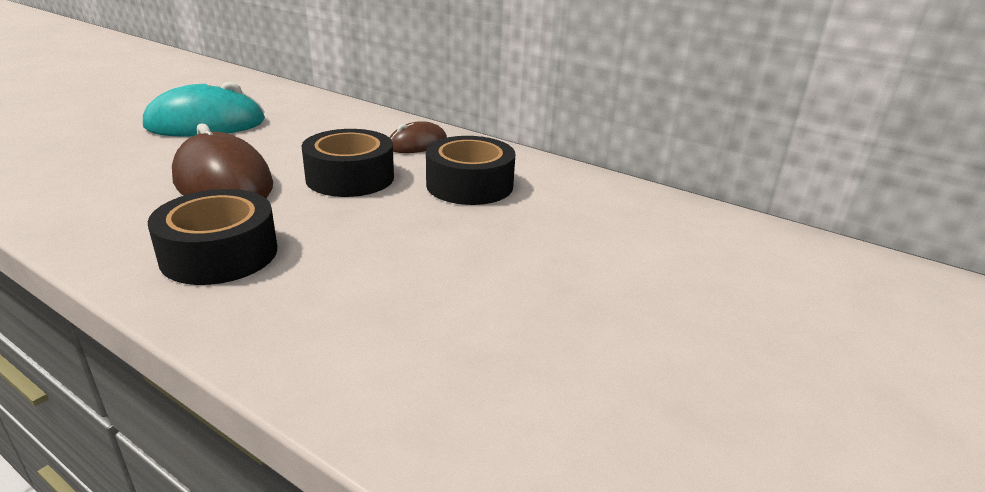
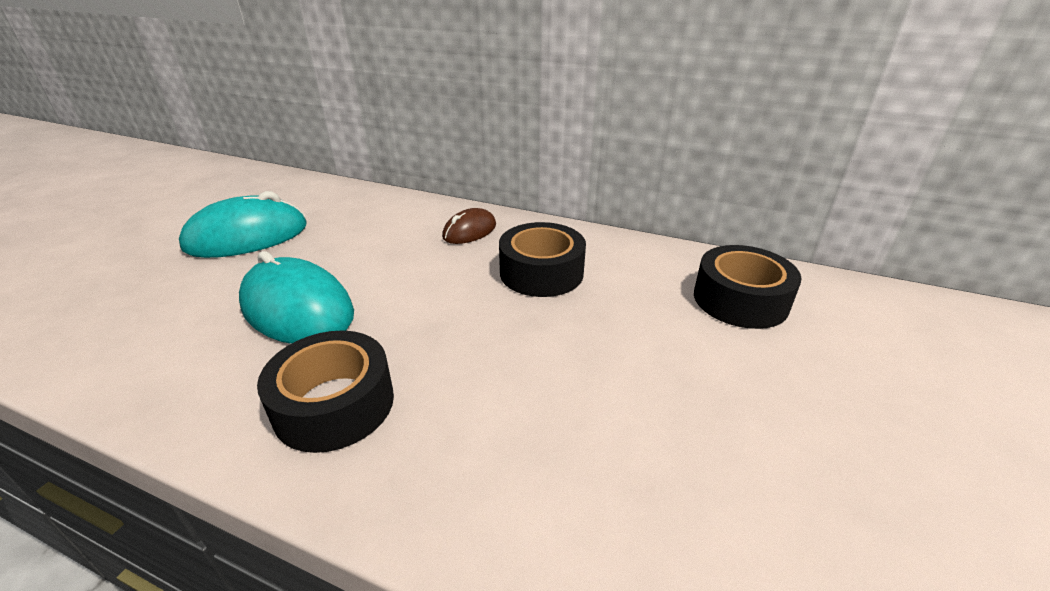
camera: 10 degrees left, 5 degrees up
brown mouse [172,124,273,198] -> turquoise mouse [239,251,354,344]
black tape [301,129,394,197] -> black tape moved to [694,245,801,329]

